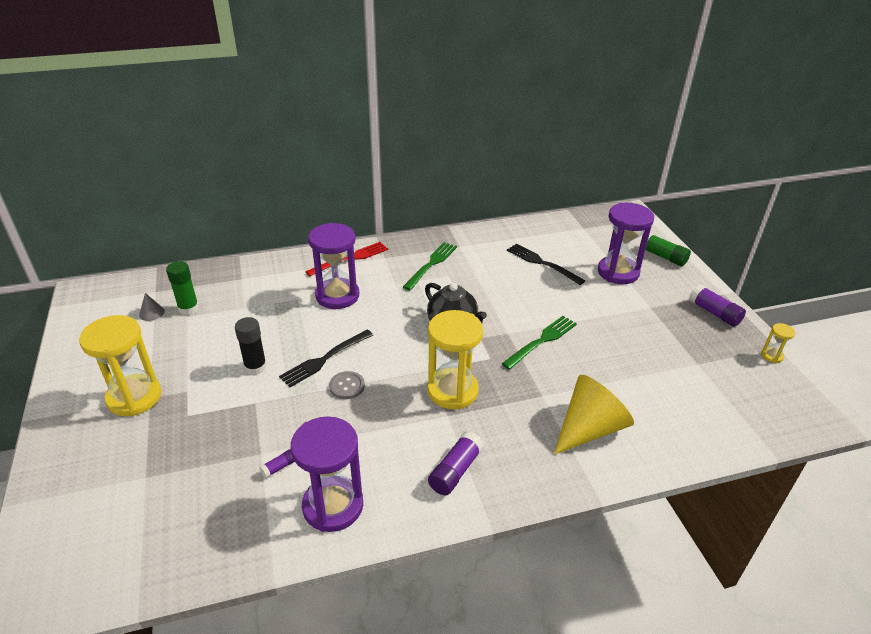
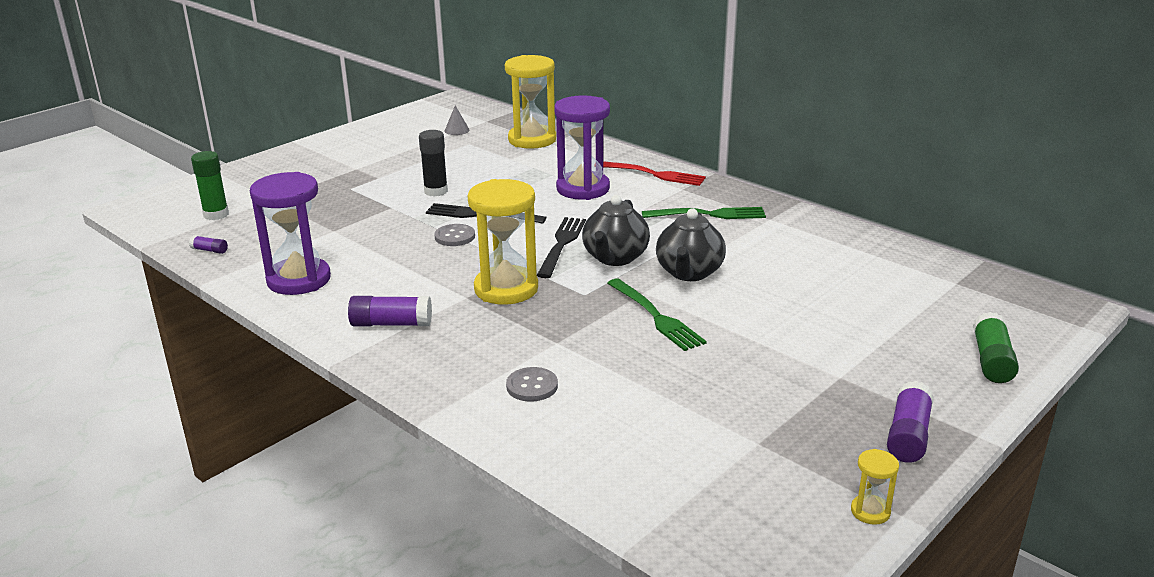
camera: 60 degrees right, 10 degrees down
yellow hourglass [79,315,161,416] -> yellow hourglass moved to [505,55,556,149]
green glue stick [166,261,199,315] -> green glue stick moved to [191,151,229,220]
purple glue stick [260,449,295,478] -> purple glue stick moved to [189,235,228,254]
green fork [502,316,577,370] -> green fork turned 45 degrees clockwise [607,278,707,351]
black fork [507,244,585,285] -> black fork moved to [537,217,586,278]
yellow cone [554,375,634,455] -> grey button [506,367,558,401]
purple hourglass [598,203,654,284] -> none
none -> black teapot [656,208,726,281]

